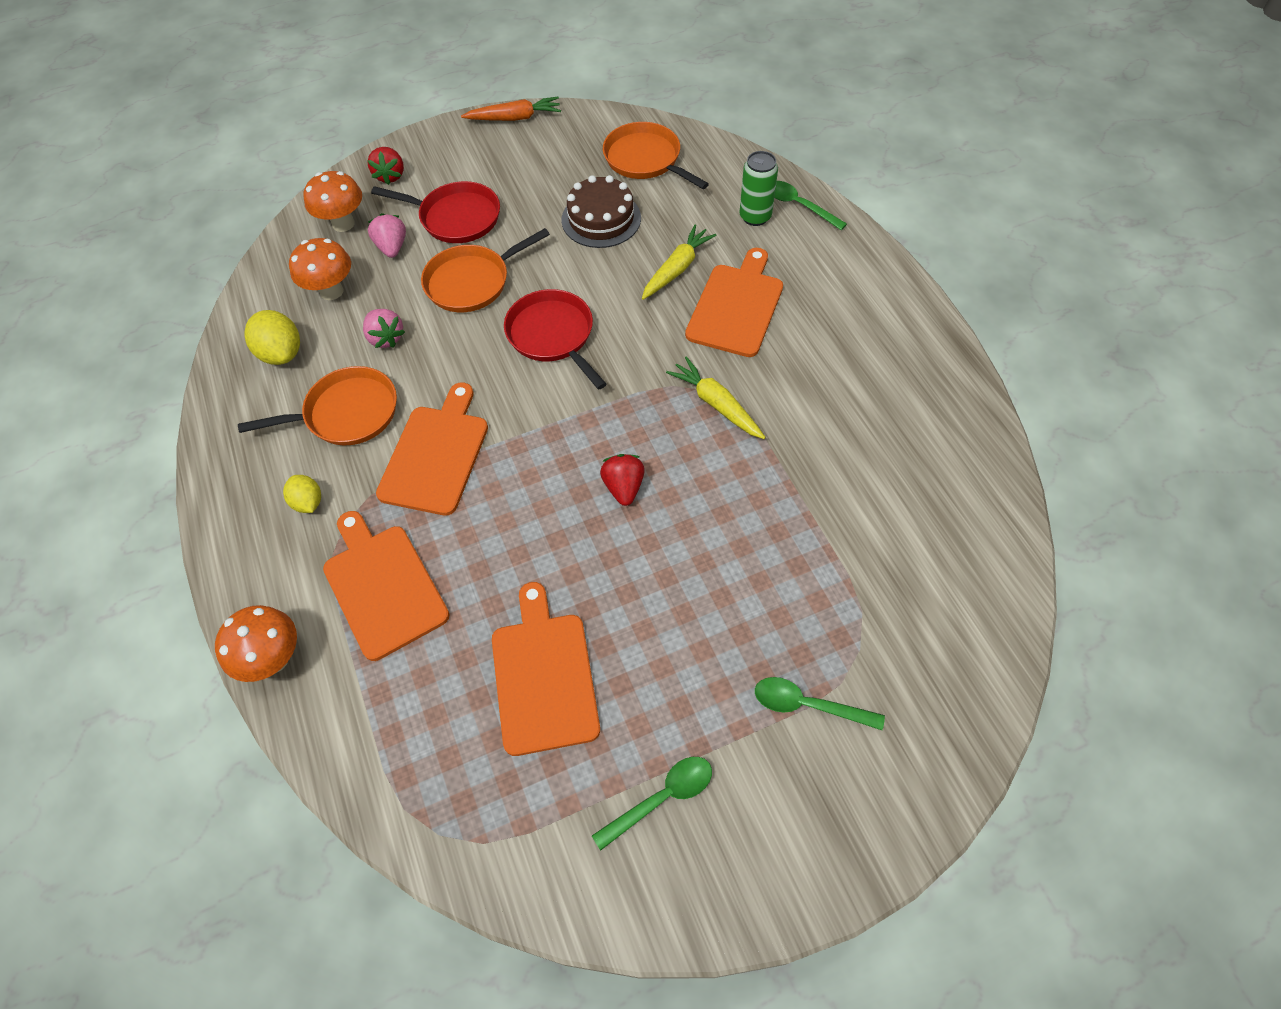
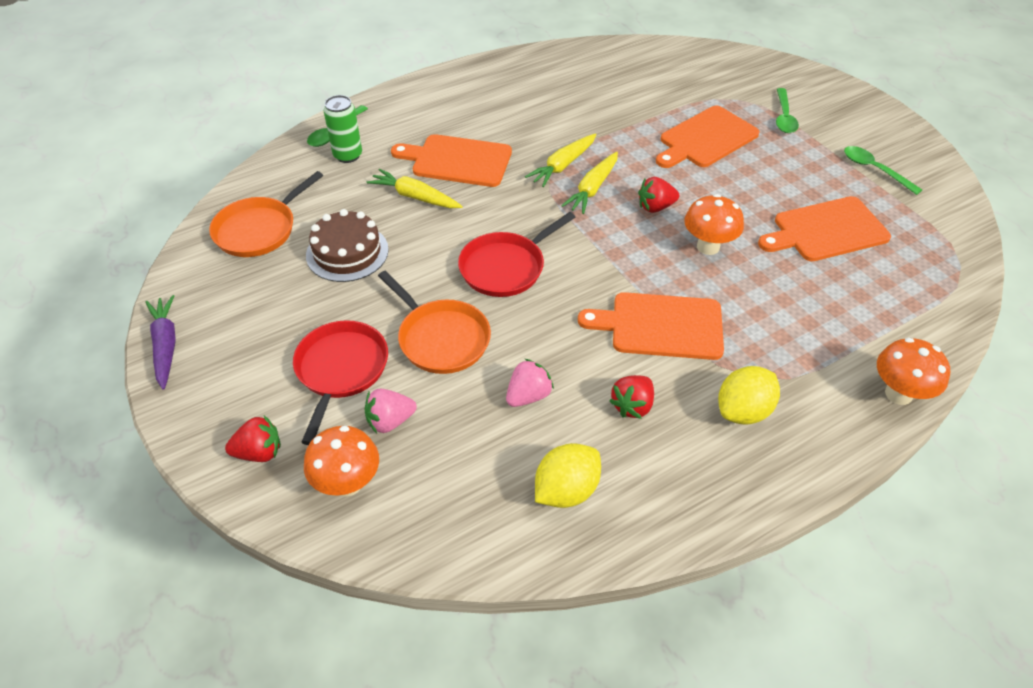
camera: 100 degrees left, 10 degrees down
orange pan [238,366,397,445] -> red strawberry [609,375,654,419]
yellow lemon [283,475,321,513] -> yellow lemon [718,366,780,425], size x1.59
orange mushroom [289,238,351,300] -> orange mushroom moved to [684,194,744,255]
orange cutting board [323,511,450,661] -> orange cutting board moved to [656,106,760,168]
orange carrot [461,97,561,121] -> purple carrot [145,295,176,390]
none -> yellow carrot [561,152,618,214]

